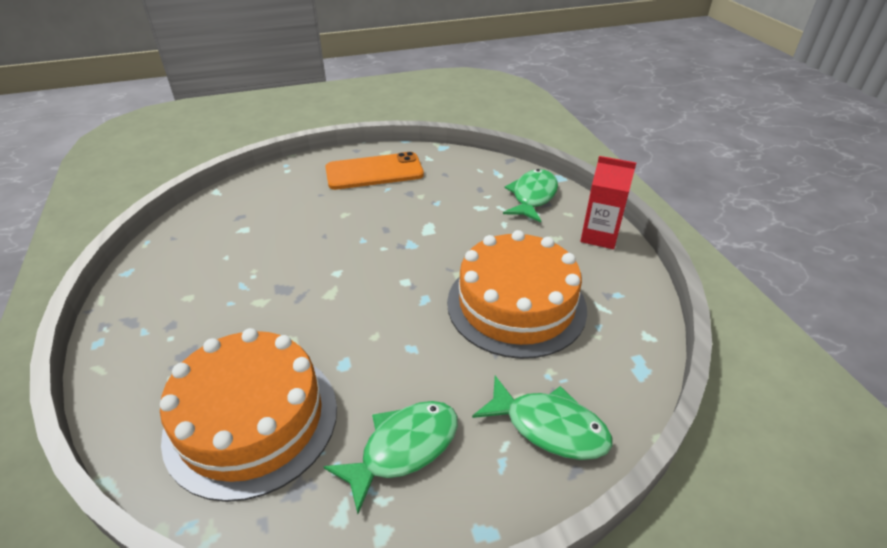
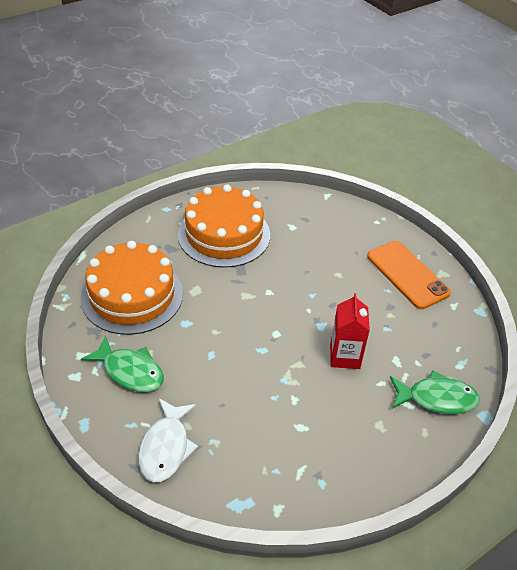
camera: 70 degrees right, 5 degrees up
orange cake [447,230,587,359] -> orange cake moved to [178,185,270,268]
green fish [472,376,612,460] -> white fish [138,398,198,482]
red carton [581,156,636,249] -> red carton moved to [330,293,370,369]

